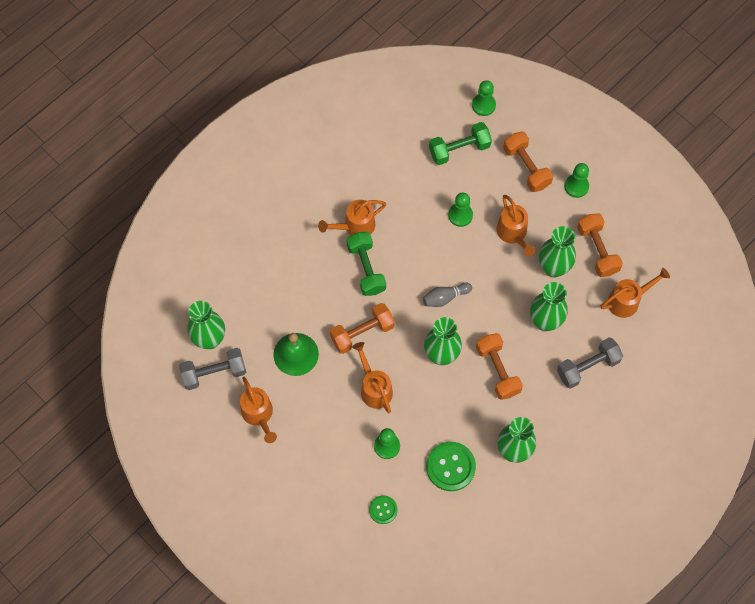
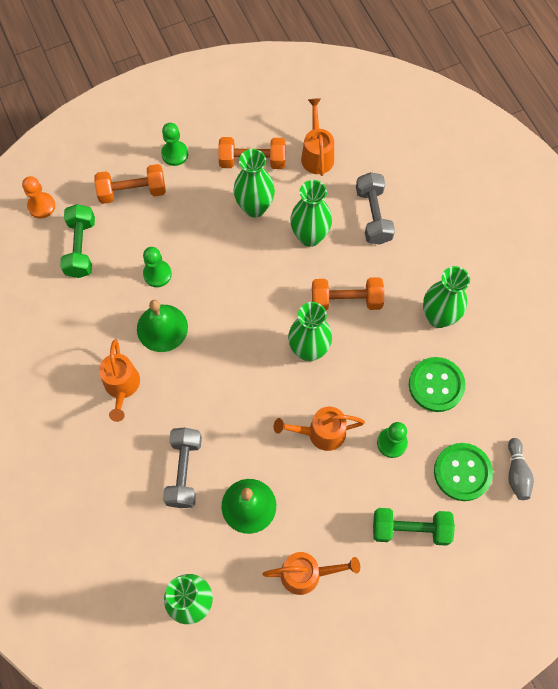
camera: 70 degrees left, 0 degrees up
grey dumbbell [179,348,246,390] -> grey dumbbell moved to [163,428,202,508]
orange dumbbell [330,303,395,354] -> none
green dumbbell [347,232,386,296] -> green dumbbell moved to [373,508,455,546]
green button [369,495,397,524] -> green button [434,443,493,501], size x1.76
grey bowling pin [423,283,472,307] -> grey bowling pin moved to [508,438,534,500]
green pawn [472,80,496,116] -> orange pawn [22,176,55,219]
orange watering can [497,195,536,257] -> none
none -> green bell [137,300,188,352]

